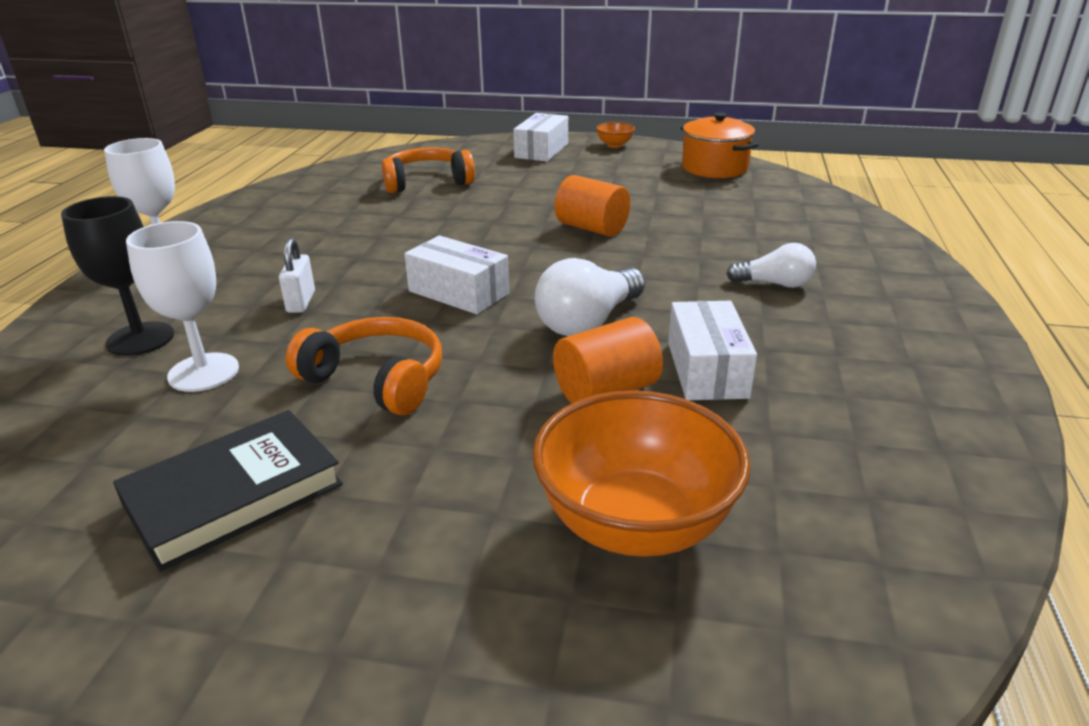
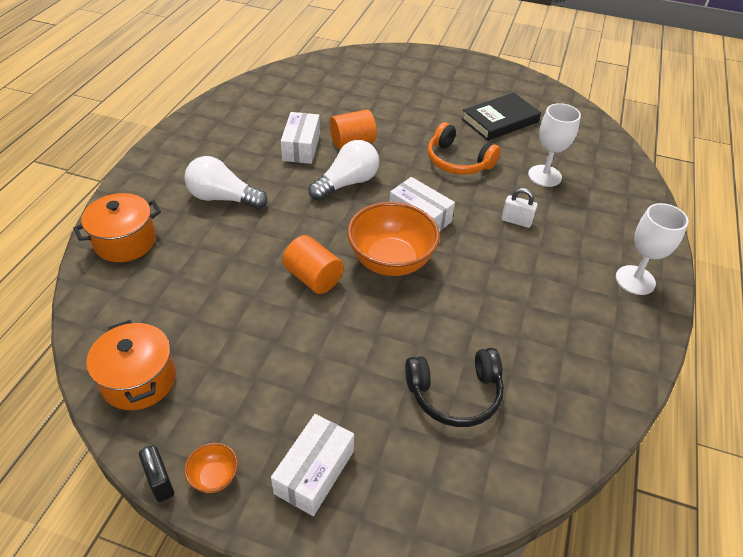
camera: 175 degrees left, 15 degrees up
black goblet [61,196,174,356] -> none
white padlock [279,238,315,313] -> white padlock turned 75 degrees counterclockwise [501,188,537,228]
orange headphones [382,147,475,193] -> black headphones [405,348,504,427]
orange bowl [532,390,751,557] -> orange bowl moved to [347,202,440,276]
white light bulb [726,243,816,288] -> white light bulb [184,156,267,209], size x1.58
none -> orange pot [73,193,161,262]
none -> black padlock [139,445,174,502]

